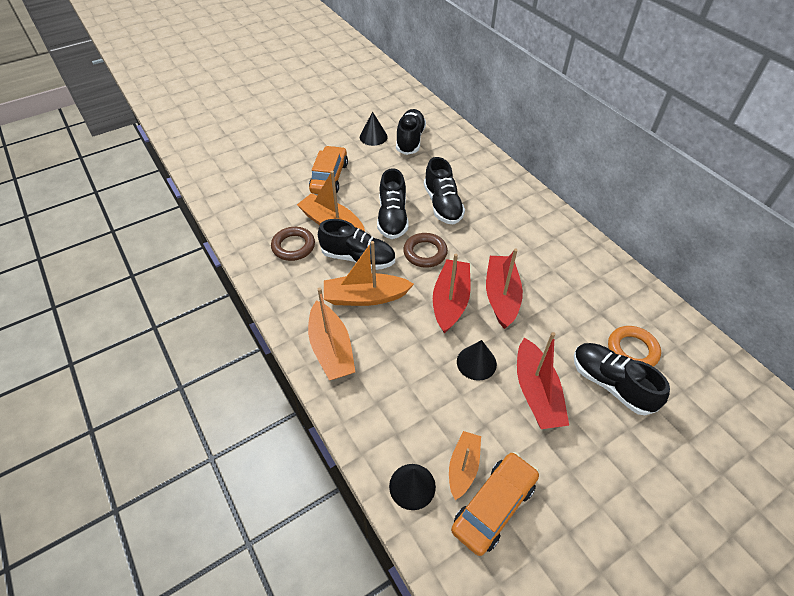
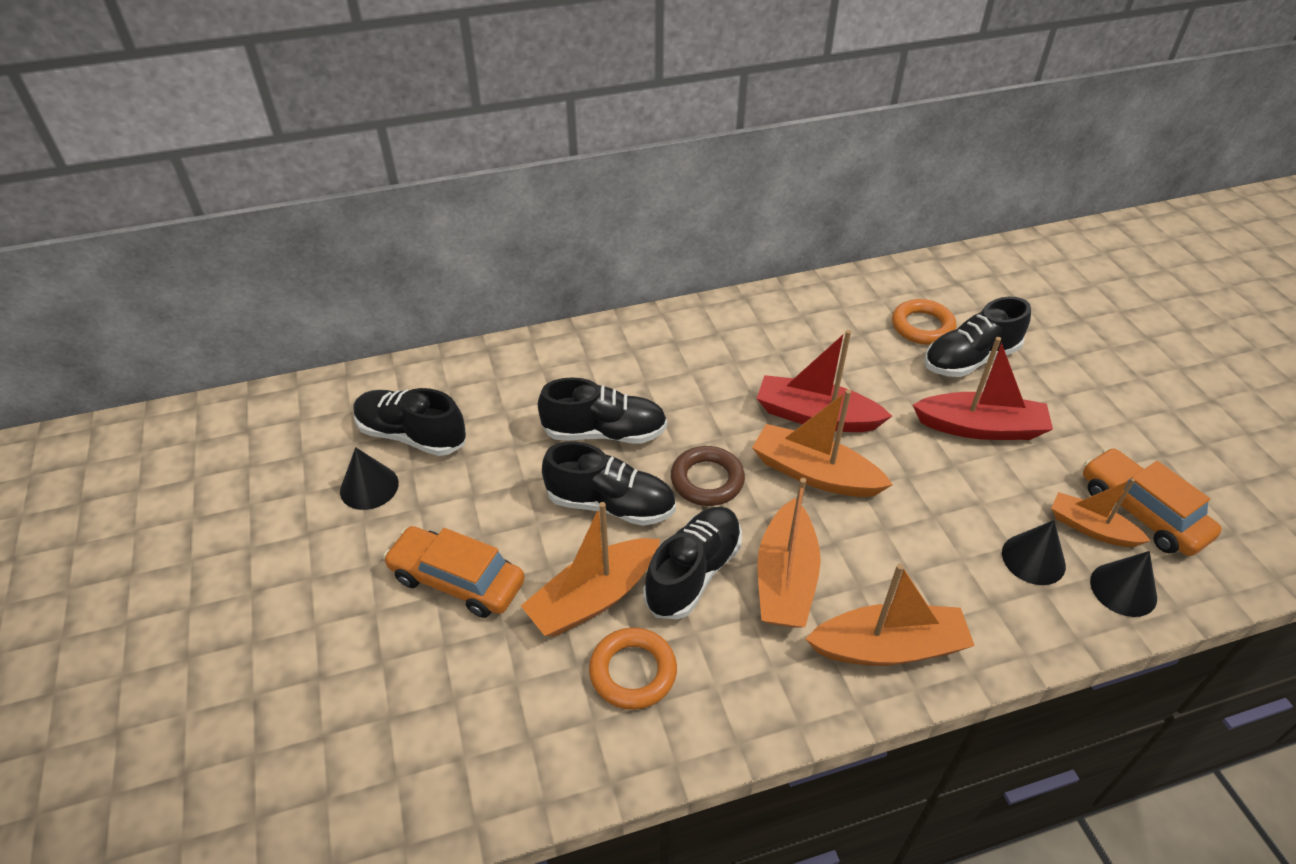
camera: 75 degrees left, 5 degrees down
brown ring [271,227,315,261] -> orange ring [589,627,677,710]
red boat [433,254,471,333] -> orange boat [752,390,893,497]
black cone [457,340,497,381] -> black cone moved to [1002,520,1066,585]

